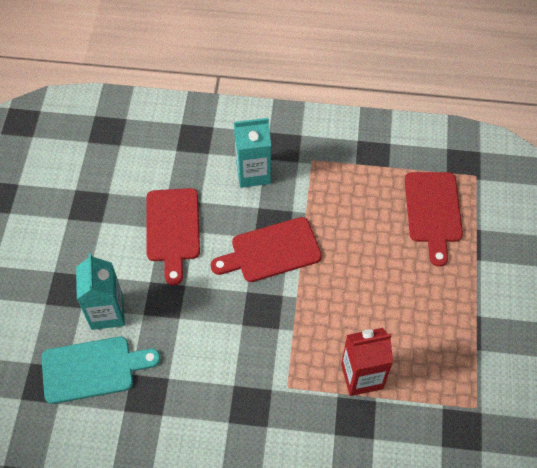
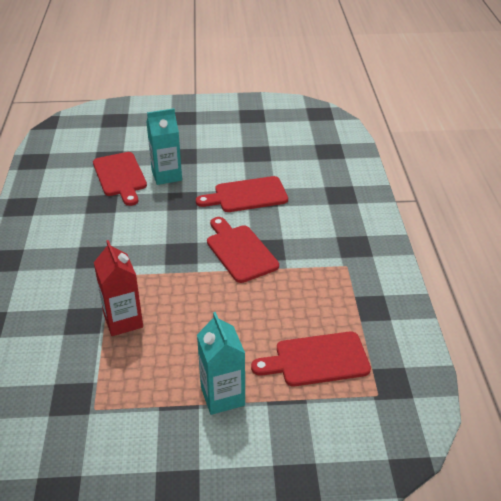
camera: 80 degrees right, 20 degrees down
turquoise cutting board [42,336,160,404] -> red cutting board [93,152,147,206]
turquoise carton [234,118,271,188] -> turquoise carton moved to [197,312,245,415]

